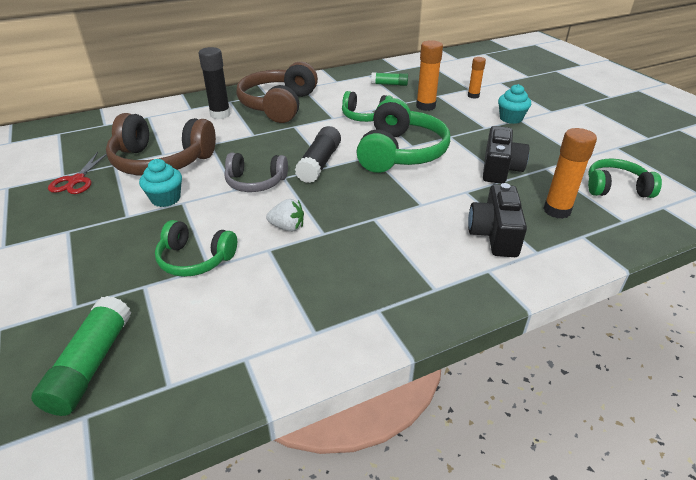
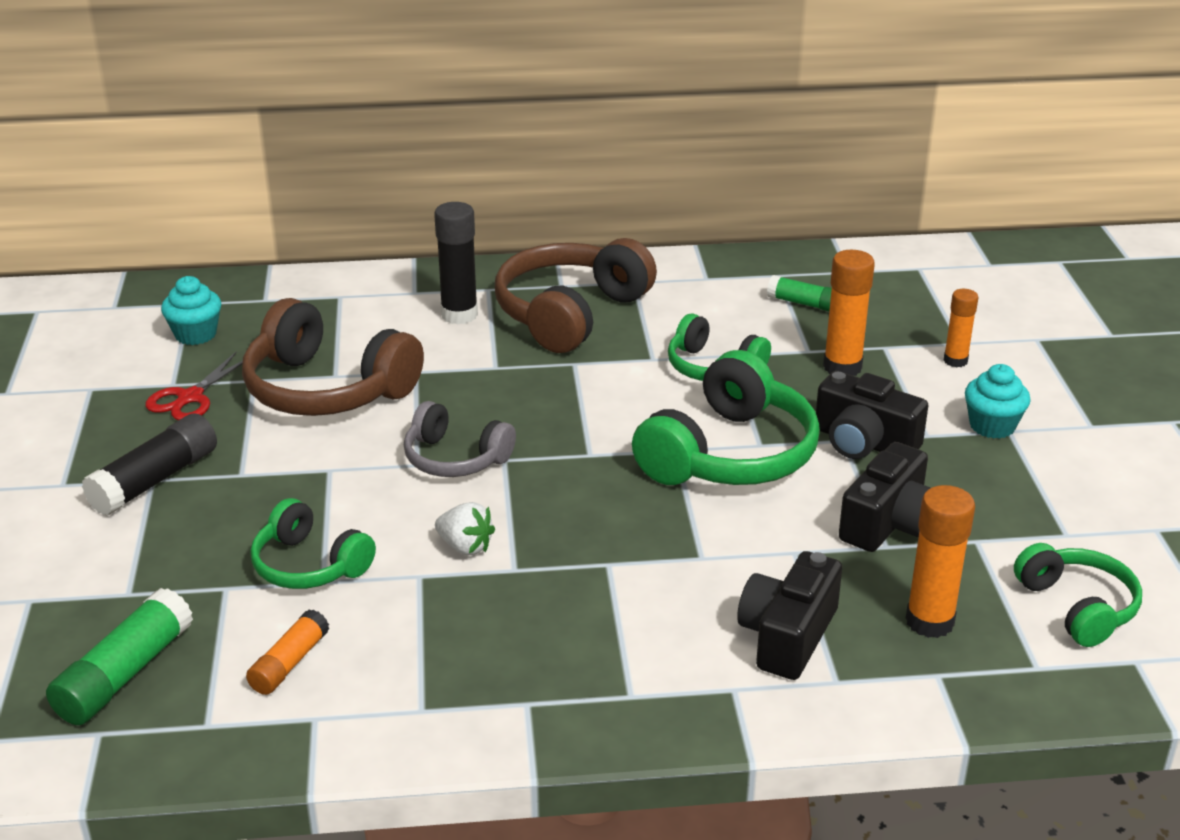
camera: 20 degrees right, 5 degrees down
turquoise cupcake [139,159,182,207] -> turquoise cupcake moved to [161,276,221,345]
black glue stick [295,126,341,183] -> black glue stick moved to [82,413,217,515]
green headphones [588,159,662,198] -> green headphones turned 45 degrees clockwise [1014,543,1142,647]
none -> orange glue stick [246,609,329,695]
none -> black camera [816,371,928,459]

